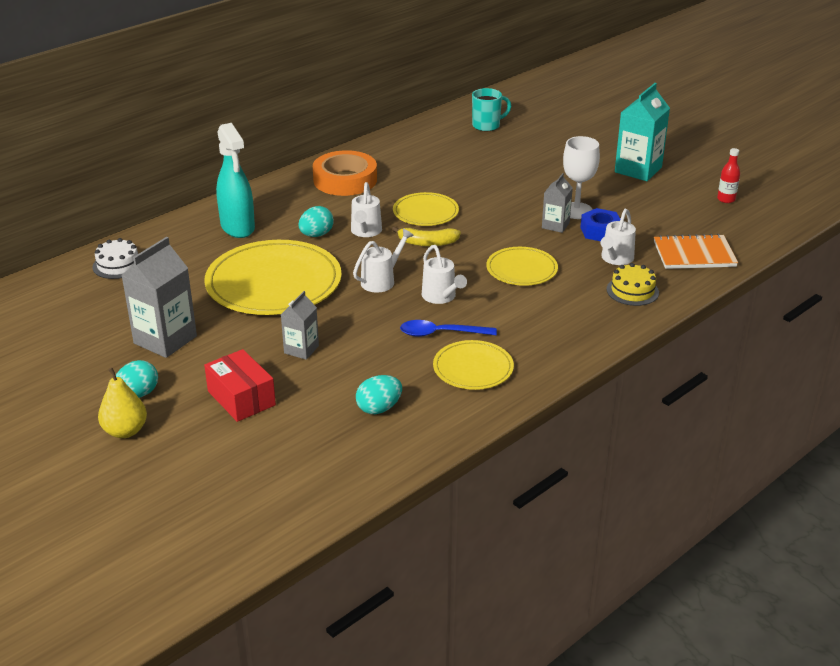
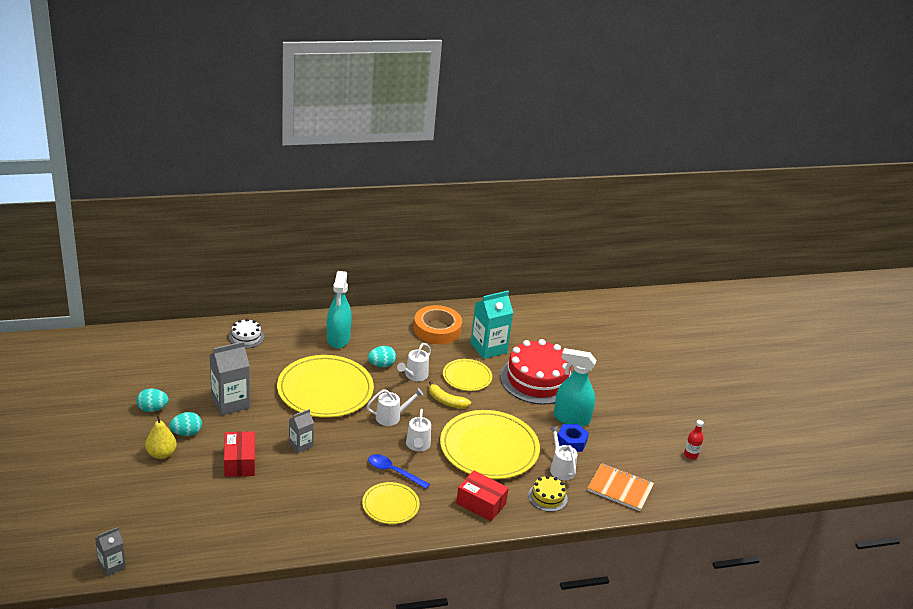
camera: 25 degrees right, 0 degrees up
turquoise egg [356,375,402,414] -> turquoise egg moved to [136,388,168,412]
turquoise mug [472,88,511,131] -> none
yellow plate [486,247,558,286] -> yellow plate [440,410,540,479], size x1.87
grey carton [542,173,573,233] -> grey carton moved to [95,527,126,576]
white goblet [563,136,600,219] -> turquoise spray bottle [554,348,597,427]
white watering can [601,209,636,265] -> white watering can turned 105 degrees clockwise [549,426,578,480]
turquoise carton [615,83,670,181] -> turquoise carton moved to [470,291,513,359]
none -> red box [456,470,509,521]
none -> red cake [500,339,572,405]

